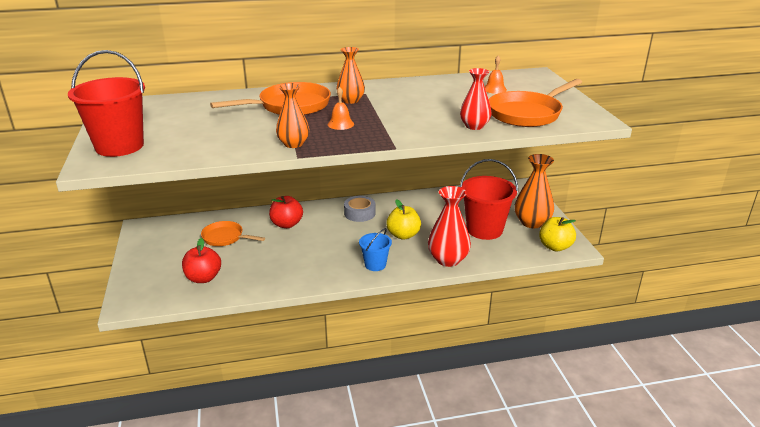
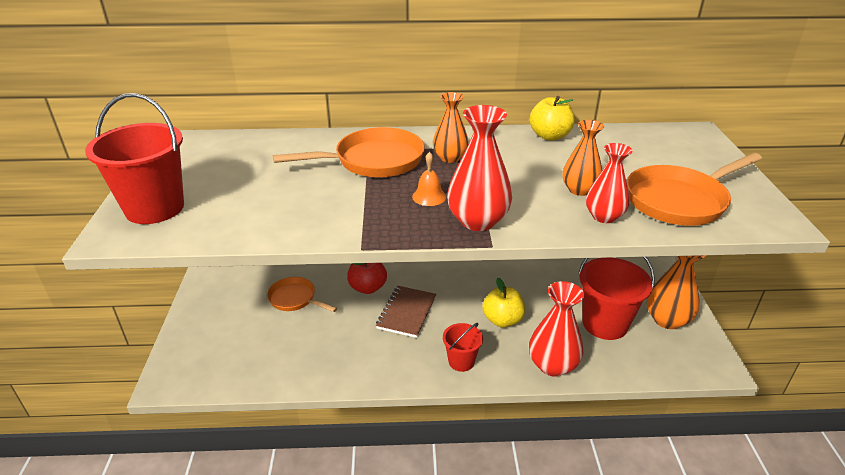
camera: 10 degrees right, 5 degrees up
red apple [182,238,221,283] -> none
orange vase [276,83,309,148] -> orange vase moved to [562,120,604,196]
grey tape [344,196,375,222] -> none
blue bucket [359,228,392,271] -> red bucket [443,323,483,372]
orange bell [485,56,507,94] -> none
yellow apple [539,217,576,252] -> yellow apple moved to [529,96,575,141]
none -> brown notebook [376,286,437,338]
none -> red vase [447,105,512,231]

